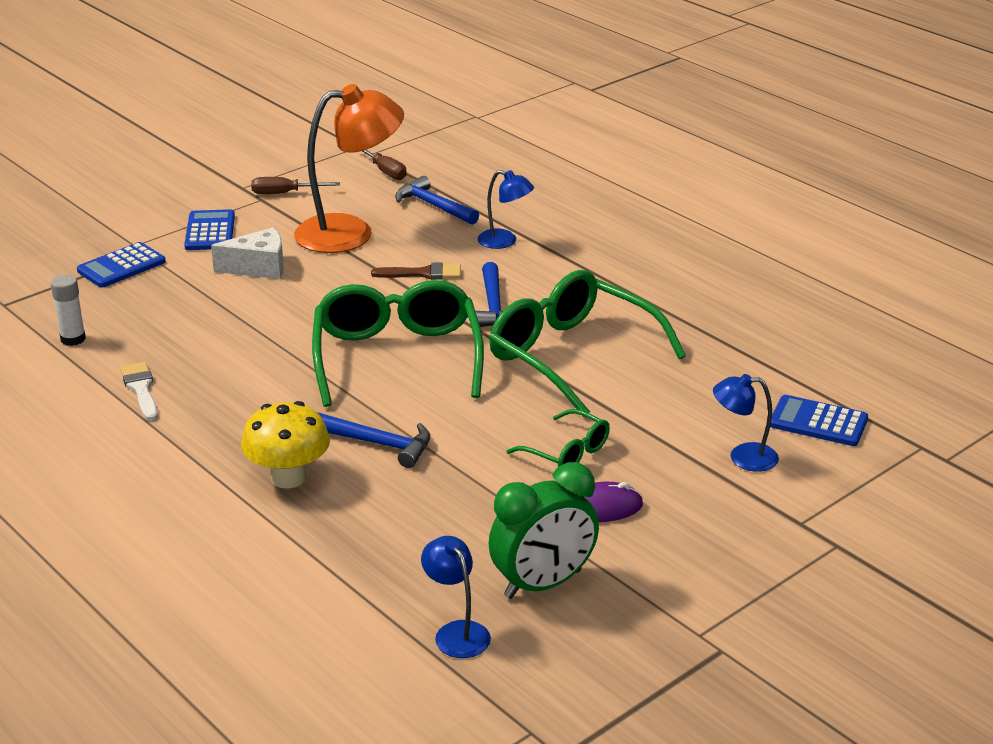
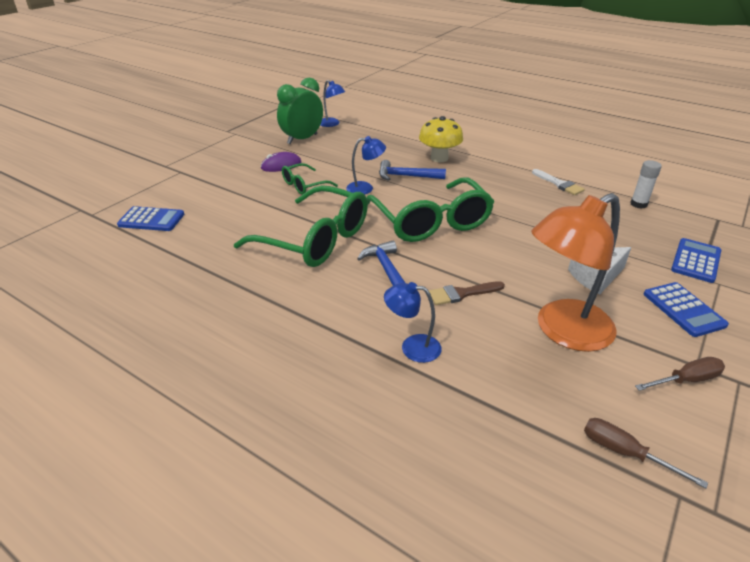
camera: 165 degrees right, 5 degrees up
blue hammer [395,176,479,225] -> none
green glasses [506,409,610,467] -> green glasses turned 60 degrees counterclockwise [282,163,338,195]
blue lamp [713,374,779,472] -> blue lamp moved to [346,136,386,194]

